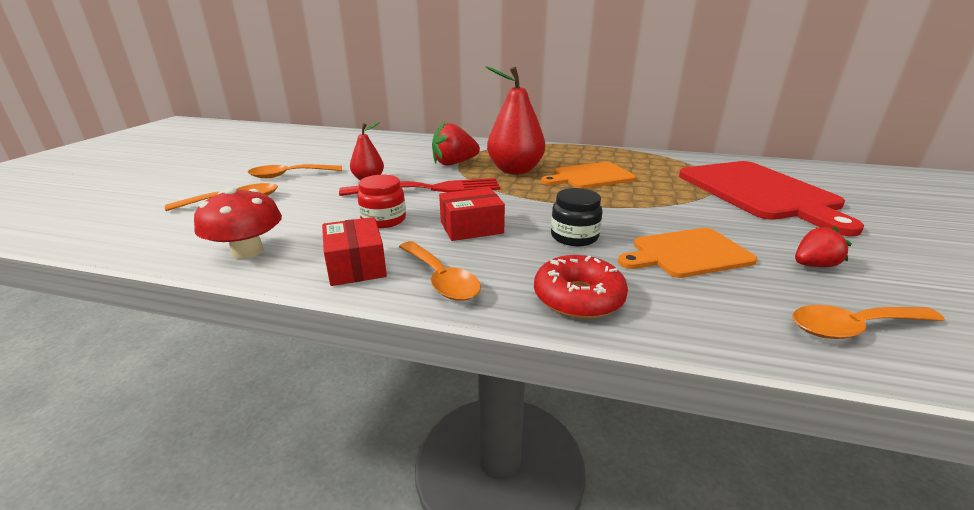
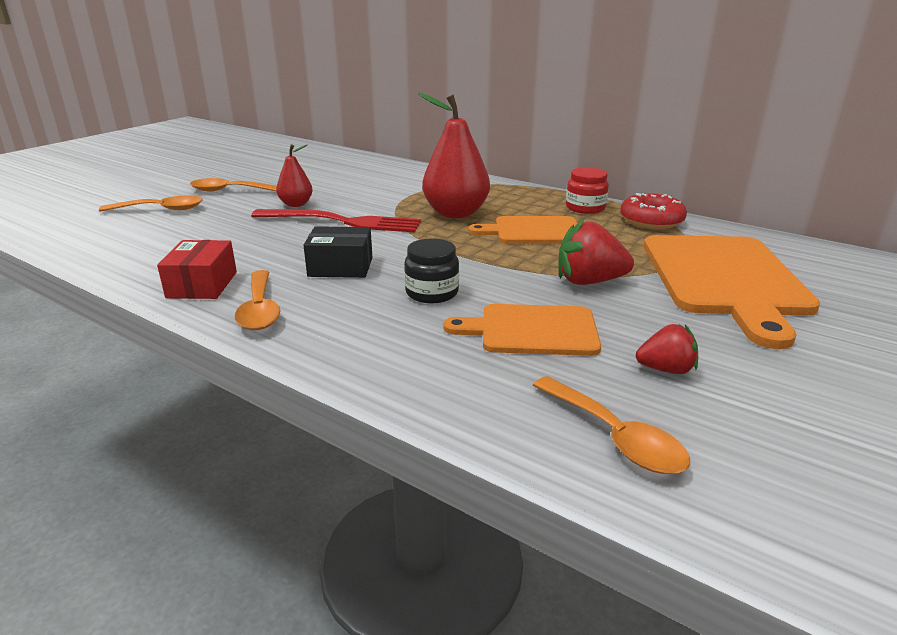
camera: 20 degrees right, 0 degrees up
red mushroom [194,187,282,259] -> none
red jar [357,175,406,228] -> red jar moved to [566,167,609,214]
red strawberry [432,122,480,166] -> red strawberry moved to [558,220,634,285]
red box [439,188,505,241] -> black box [303,226,372,278]
red donut [534,255,628,319] -> red donut moved to [620,193,687,229]
red cutting board [679,161,864,236] -> orange cutting board [644,235,820,349]
orange spoon [792,305,945,339] -> orange spoon turned 135 degrees counterclockwise [533,376,690,474]

